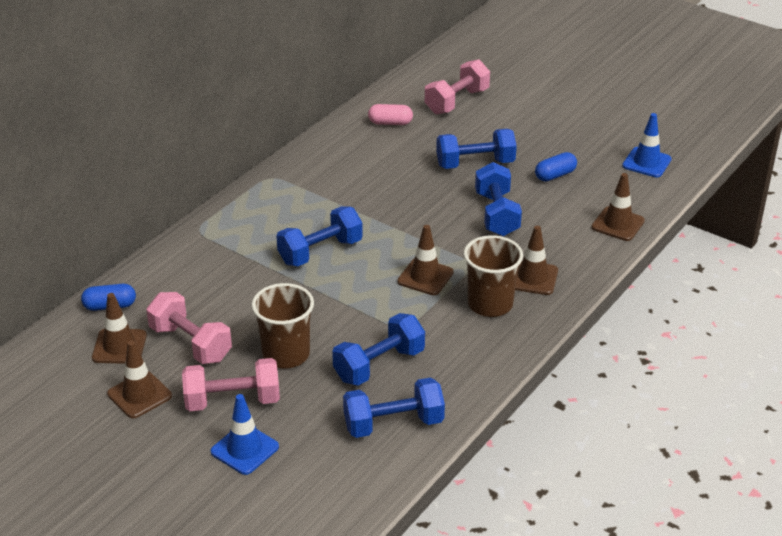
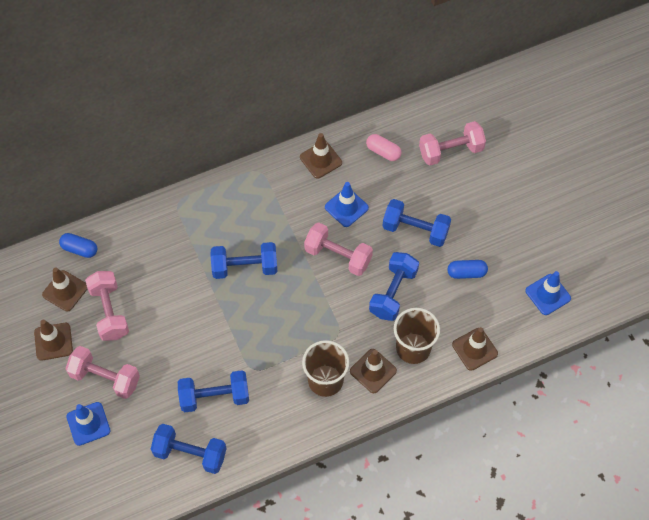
camera: 30 degrees right, 25 degrees up
brown cup [252,283,314,368] -> brown cup moved to [394,308,440,364]
brown traffic cone [397,225,454,295] -> brown traffic cone moved to [300,133,342,179]
none -> pink dumbbell [304,222,373,276]
none -> blue traffic cone [325,182,369,227]

